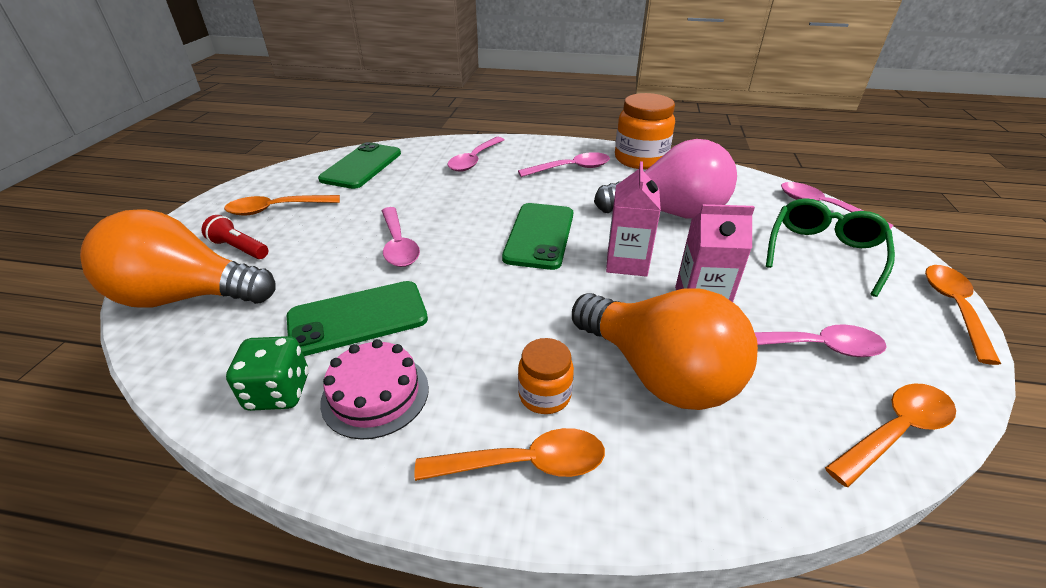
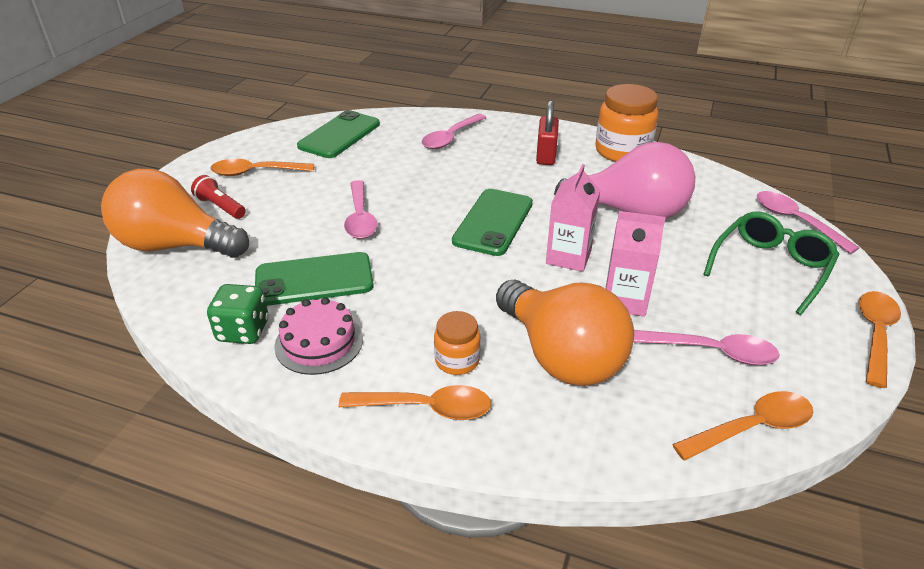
camera: 10 degrees right, 0 degrees up
pink spoon [518,152,610,177] -> red padlock [536,100,559,165]

